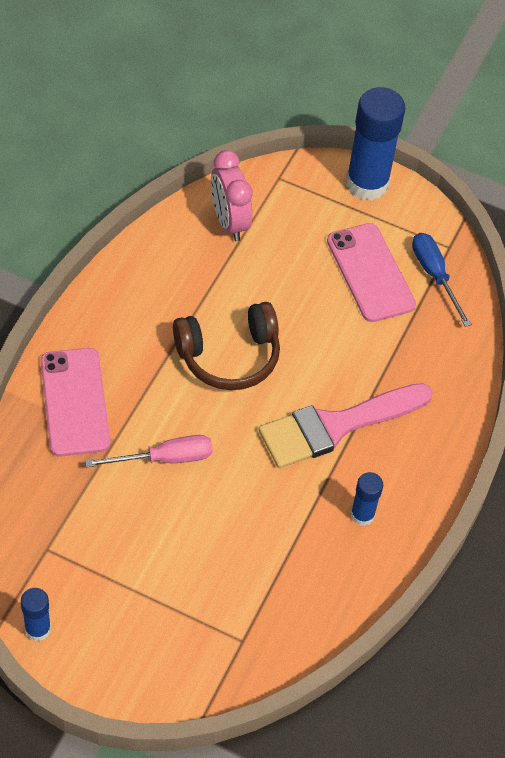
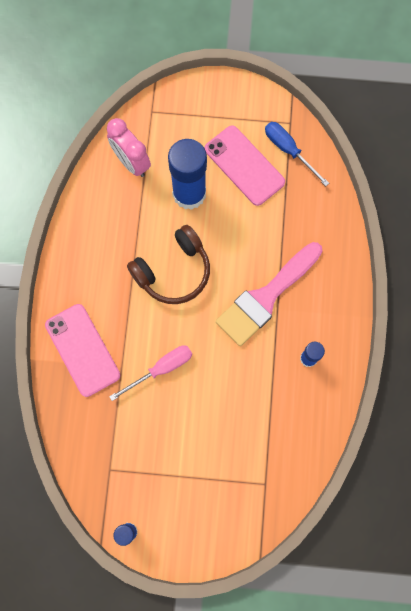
camera: 15 degrees left, 20 degrees up
blue glue stick [346,87,406,200] -> blue glue stick moved to [168,139,207,210]

